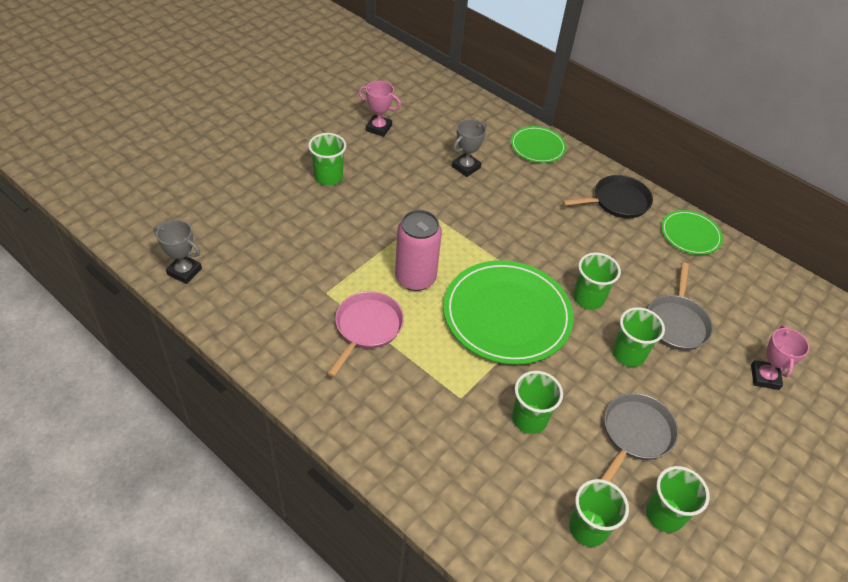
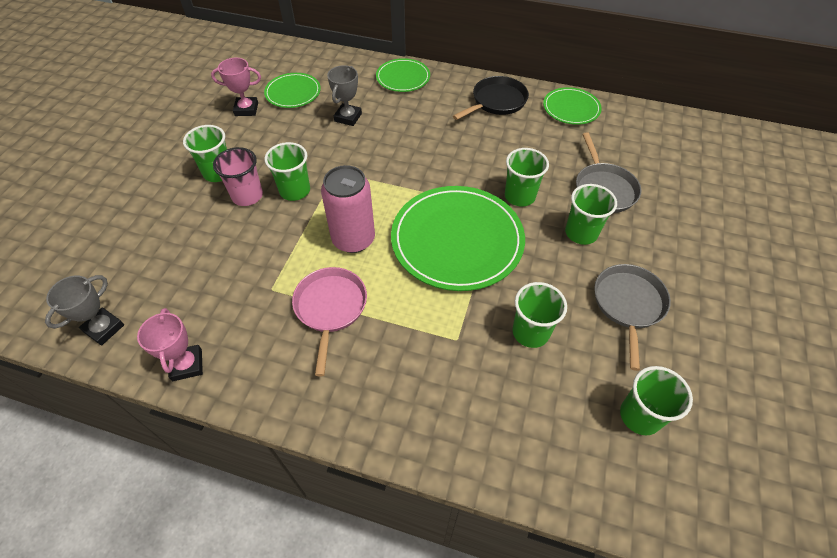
camera: 20 degrees left, 5 degrees up
grey trophy [153,220,202,284] -> grey trophy turned 60 degrees counterclockwise [45,275,124,346]
green cup [646,466,710,533] -> green cup moved to [264,142,310,201]
pink trophy [751,325,810,390] -> pink trophy moved to [137,308,203,381]
none -> pink cup [213,147,263,206]
none -> green plate [264,73,321,108]

